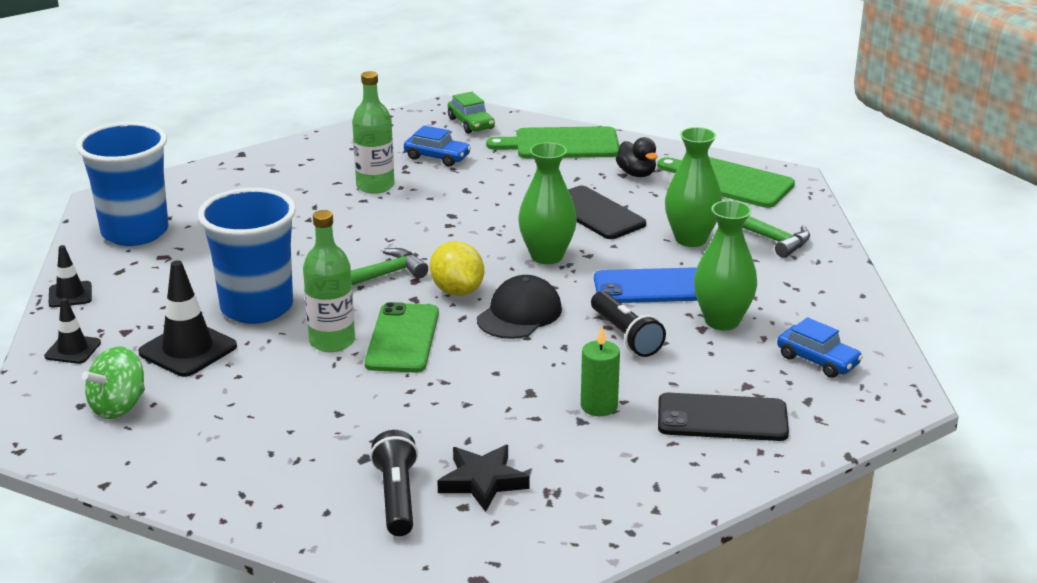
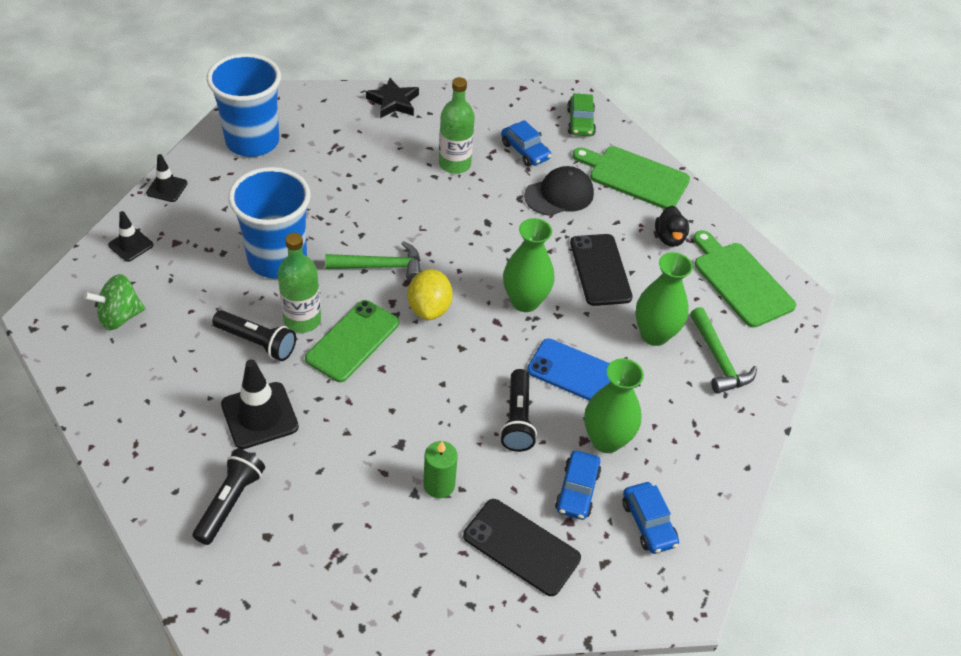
camera: 25 degrees right, 20 degrees up
black traffic cone [138,260,237,377] -> black traffic cone moved to [221,359,299,449]
black star [437,445,530,512] -> black star moved to [366,78,419,118]
black cap [477,275,562,339] -> black cap moved to [524,166,594,216]
none -> black flashlight [212,310,296,361]
none -> blue car [555,451,601,520]

